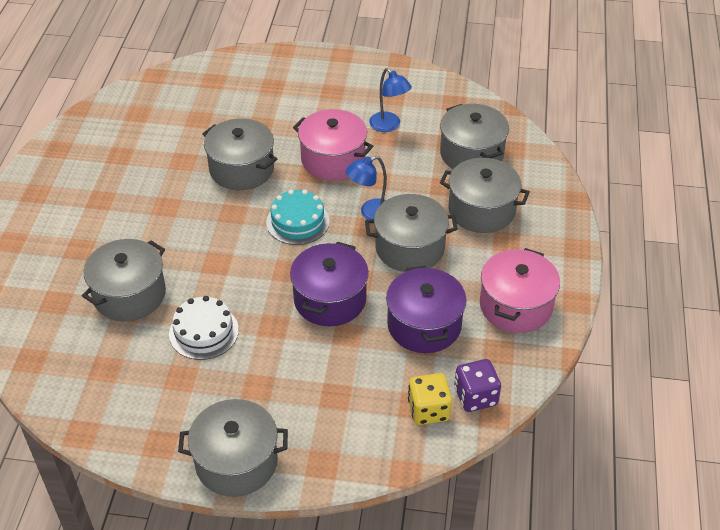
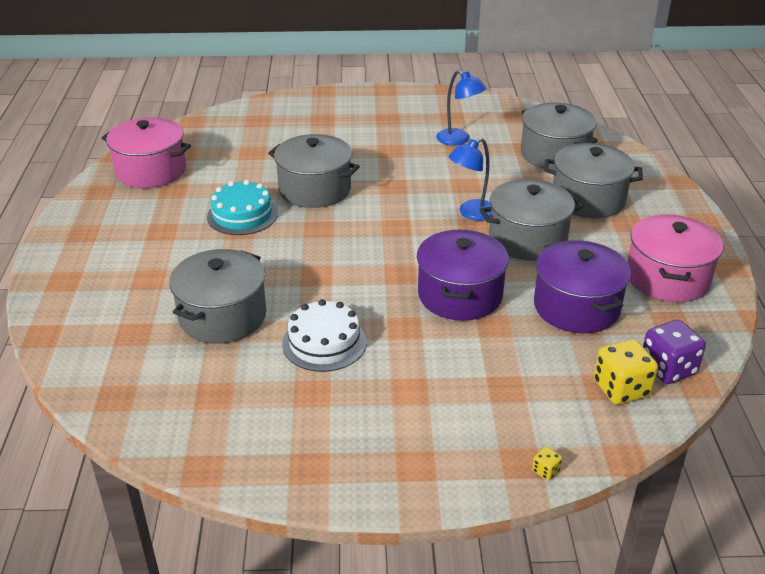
camera: 10 degrees left, 10 degrees down
grey pot [178,399,288,497] -> none
turquoise cake [266,190,330,245] -> turquoise cake moved to [207,180,278,235]
pink pot [293,109,373,180] -> pink pot moved to [102,117,191,188]
none -> yellow dice [532,447,562,480]

